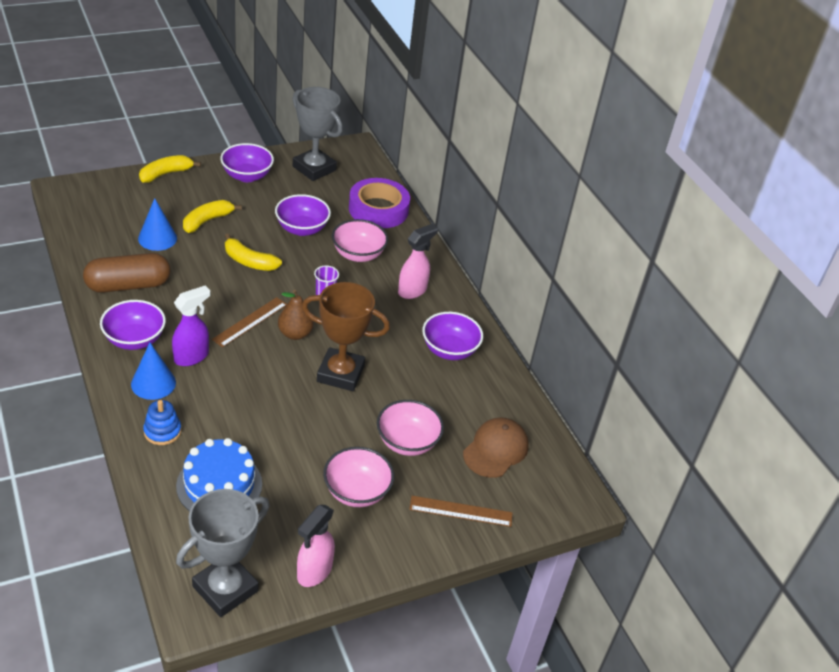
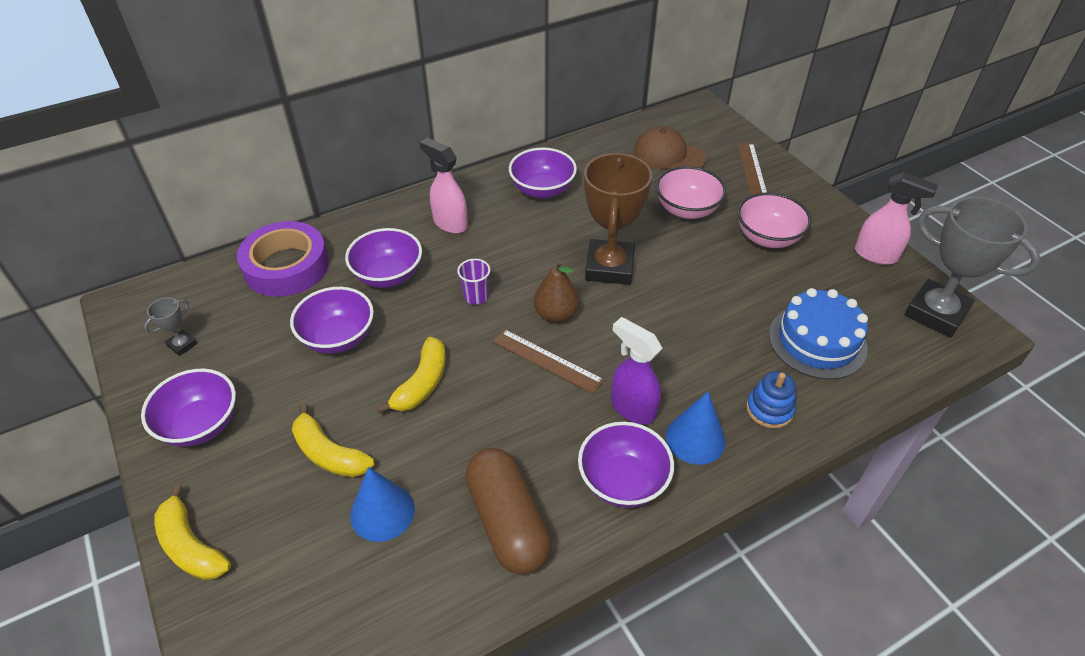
camera: 90 degrees left, 5 degrees up
grey trophy [293,87,343,181] -> grey trophy [144,297,197,356], size x0.43
pink bowl [332,219,388,262] -> purple bowl [345,228,422,288]

